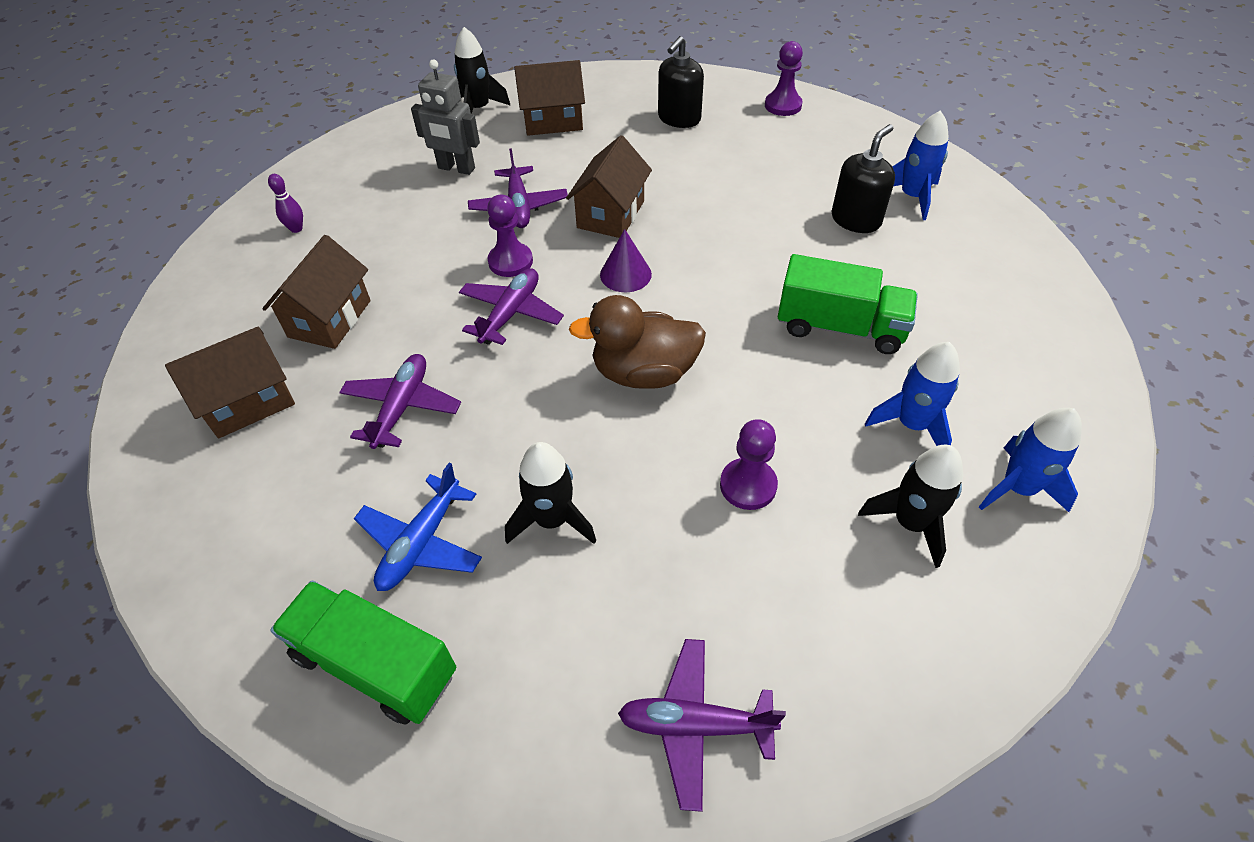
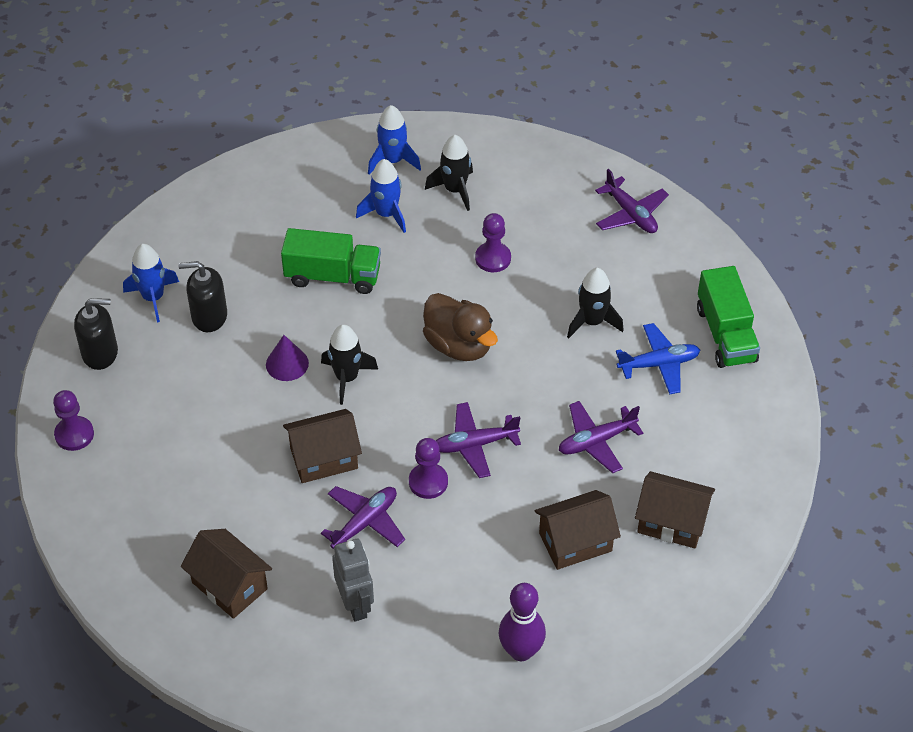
camera: 130 degrees left, 0 degrees up
purple bowling pin [268,174,303,233] -> purple bowling pin [499,583,546,661], size x1.95
black rocket [454,27,511,114] -> black rocket moved to [321,324,378,405]
purple cone [600,229,652,292] -> purple cone moved to [266,335,309,381]
black soap dispenser [658,36,704,128] -> black soap dispenser moved to [74,298,118,370]
green truck [778,254,918,354] -> green truck turned 120 degrees clockwise [281,228,381,294]

